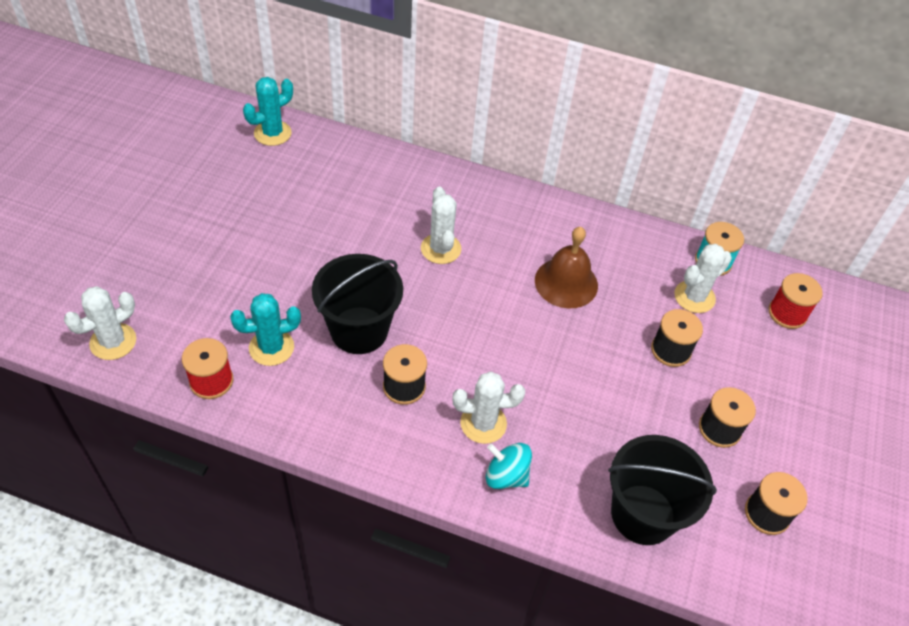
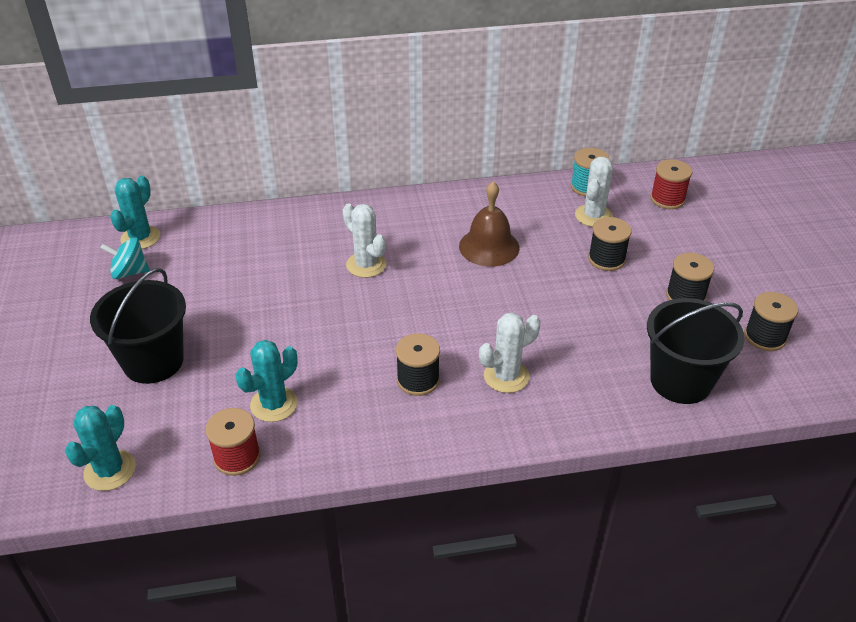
camera: 25 degrees left, 10 degrees down
white cactus [64,286,136,360] -> turquoise cactus [65,405,136,491]
black bucket [312,254,403,354] -> black bucket moved to [90,268,186,384]
turquoise spinning top [486,443,532,489] -> turquoise spinning top moved to [100,237,150,279]

